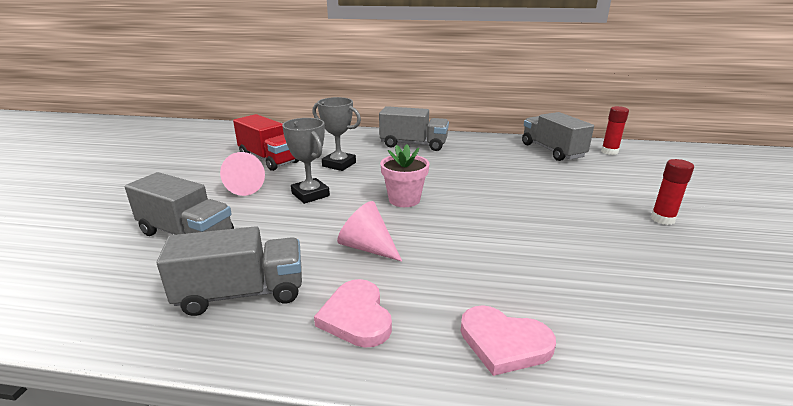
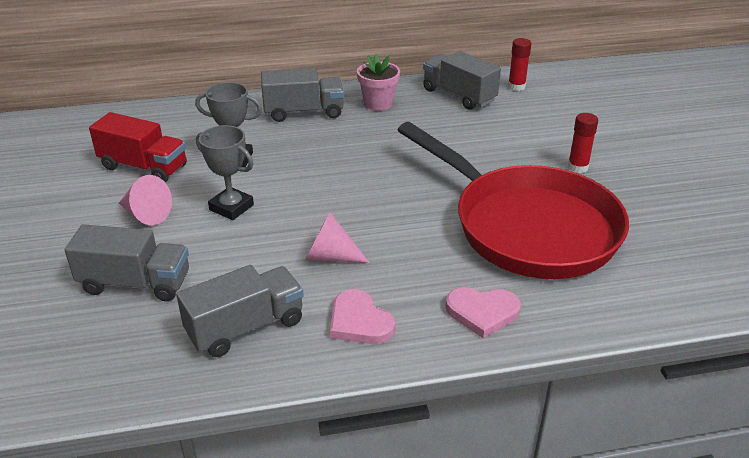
camera: 20 degrees left, 10 degrees up
pink flower pot [380,145,430,207] -> pink flower pot moved to [357,54,400,111]
none -> red pan [398,122,629,279]

